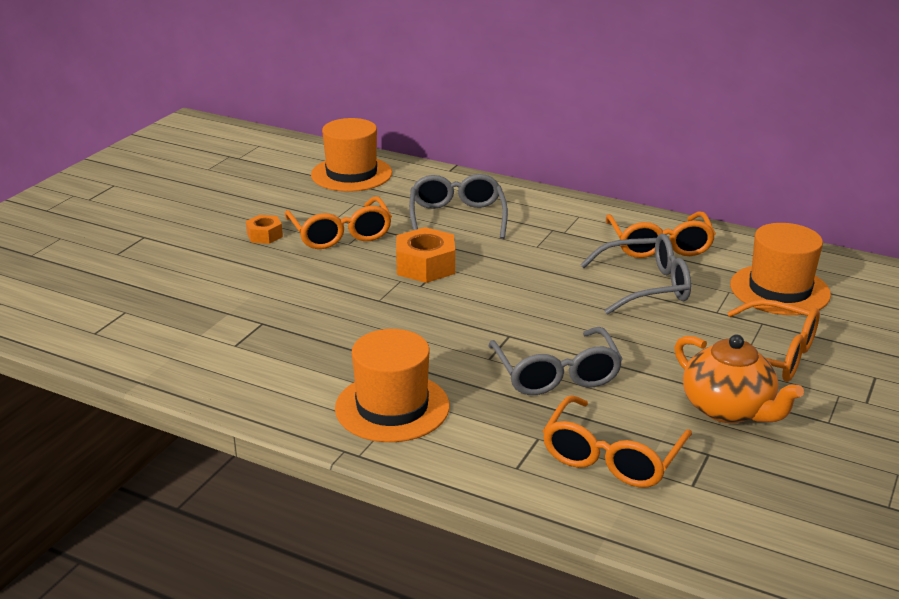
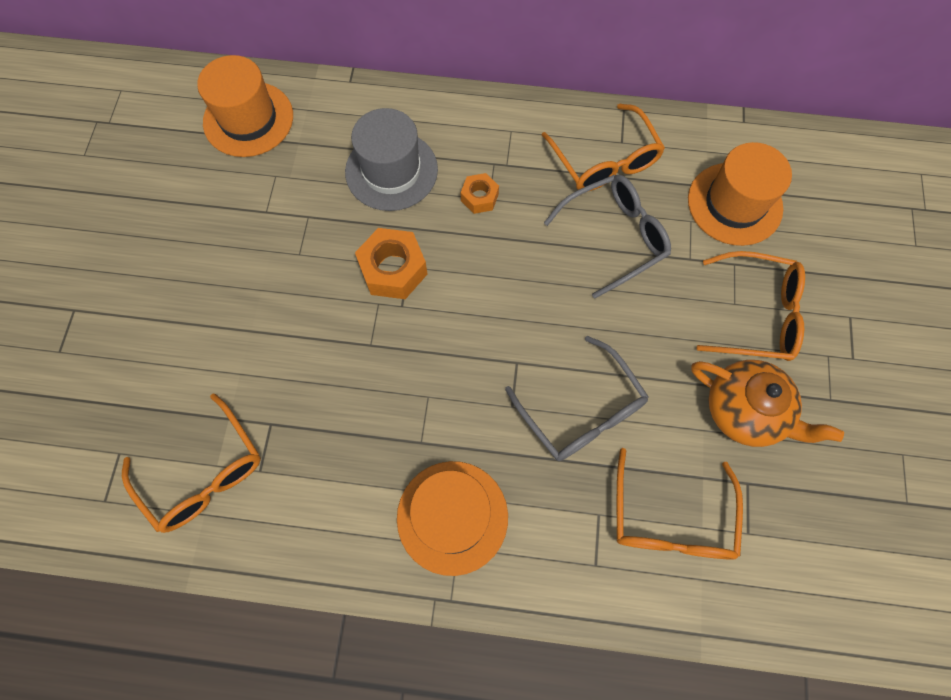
camera: 20 degrees left, 40 degrees up
orange nut [246,215,283,244] -> orange nut moved to [461,173,499,214]
orange glasses [285,196,392,249] -> orange glasses moved to [122,393,261,533]
grey glasses [409,174,508,239] -> grey hat [345,108,438,211]

